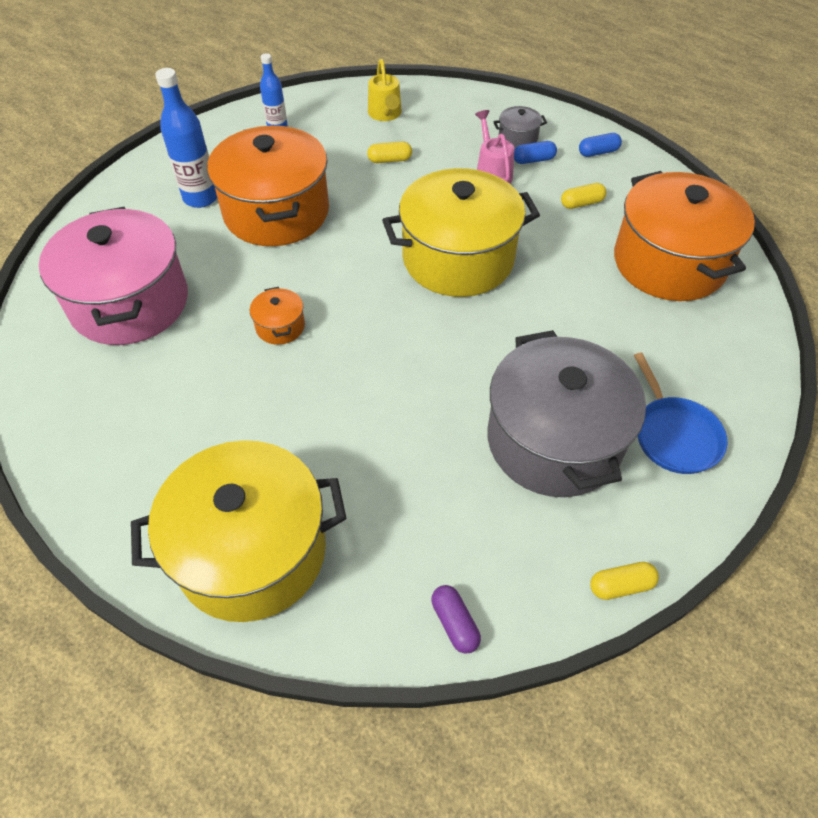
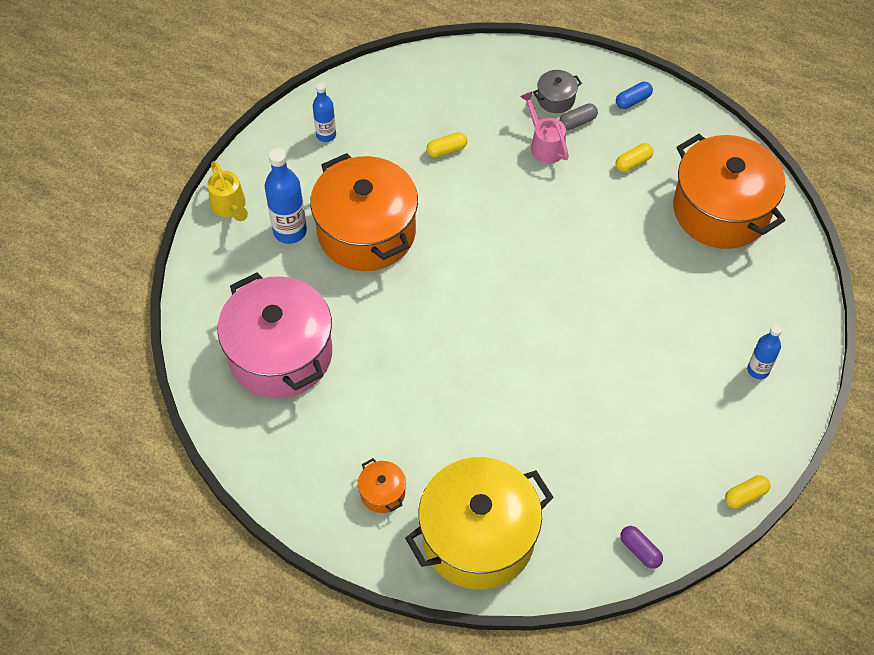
camera: 15 degrees left, 5 degrees up
orange pot [250,287,305,345] -> orange pot moved to [358,458,406,513]
yellow watering can [368,59,402,121] -> yellow watering can moved to [207,161,248,221]
yellow pot [382,168,540,297] -> none
grey pot [488,330,646,497] -> none
blue capsule [514,141,557,164] -> grey capsule [559,103,598,130]
blue pan [634,353,728,474] -> blue bottle [747,324,782,379]

